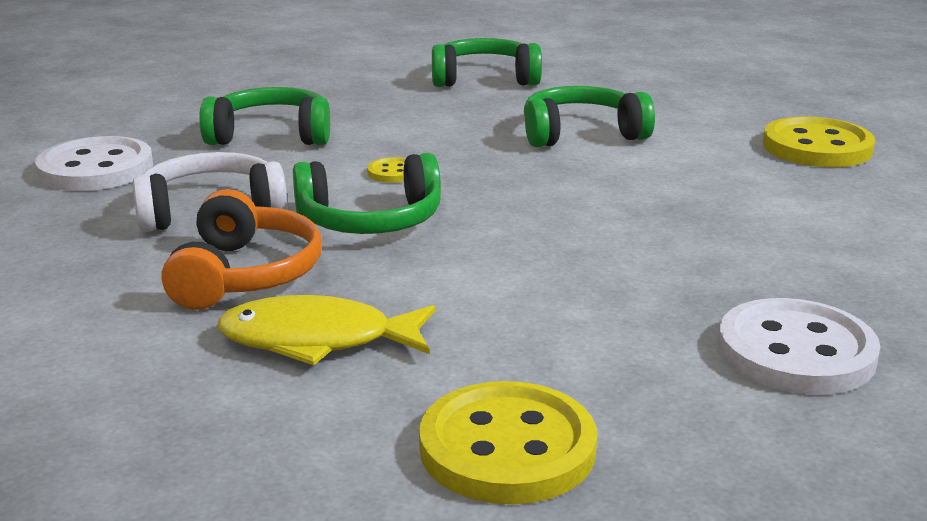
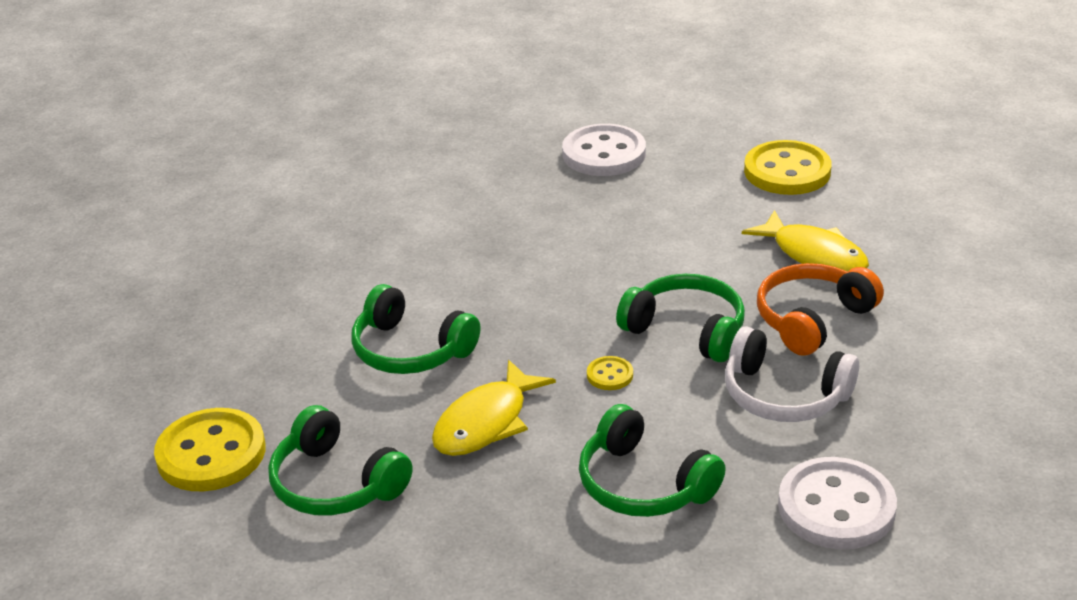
camera: 135 degrees left, 10 degrees up
yellow button [763,117,875,167] -> yellow button moved to [154,408,265,491]
none -> yellow fish [432,360,556,456]

